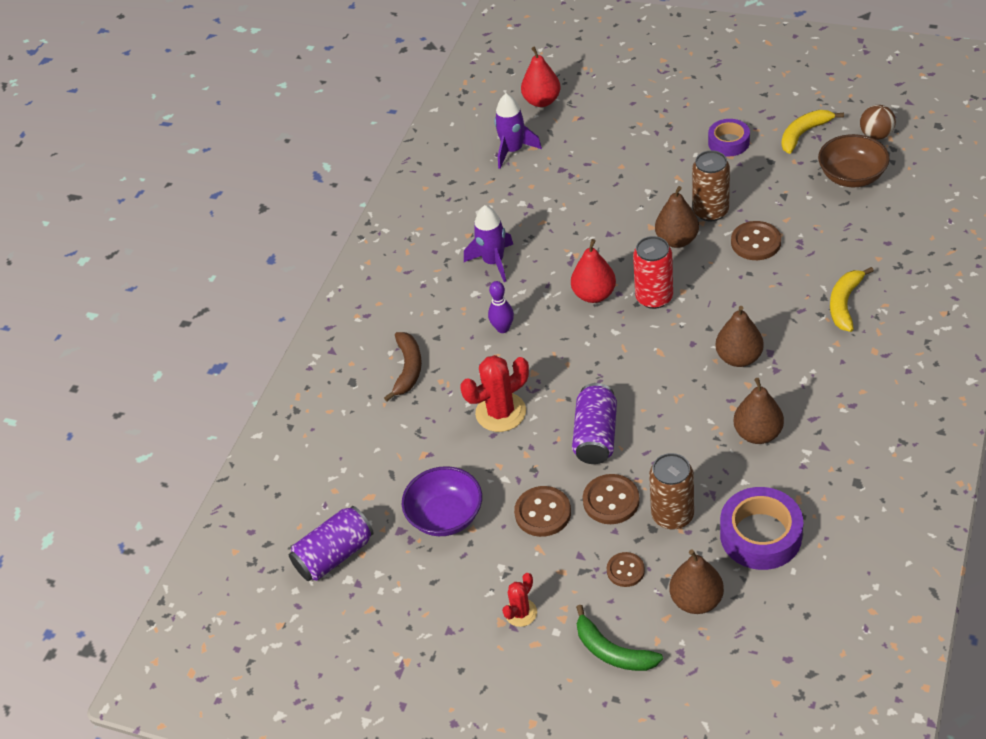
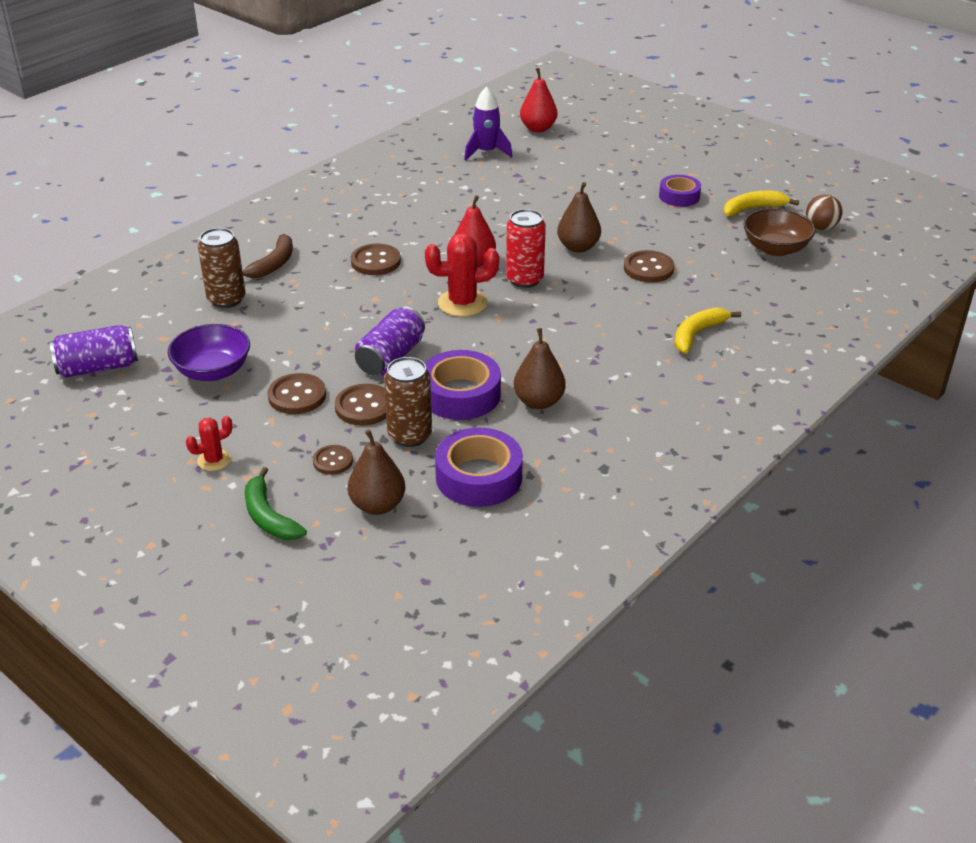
camera: 15 degrees right, 10 degrees down
red cactus [460,355,529,432] -> red cactus moved to [425,233,499,317]
purple rocket [464,205,513,282] -> none
purple bowling pin [488,281,514,333] -> brown button [351,244,401,275]
brown can [692,150,730,222] -> brown can moved to [198,228,245,308]
brown pear [716,306,764,367] -> none
none -> purple tape [425,350,501,420]

